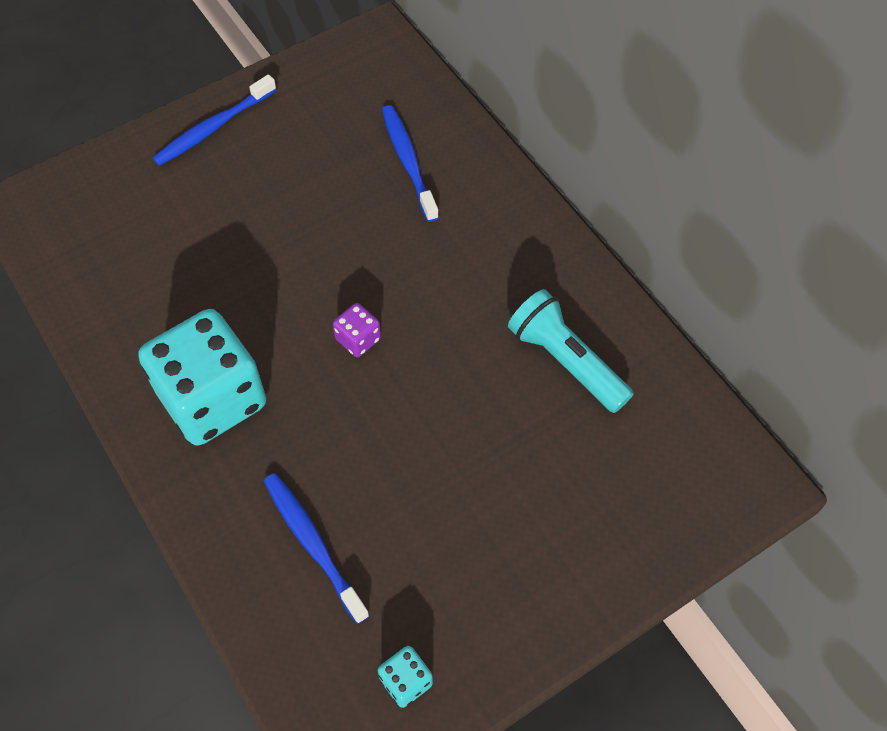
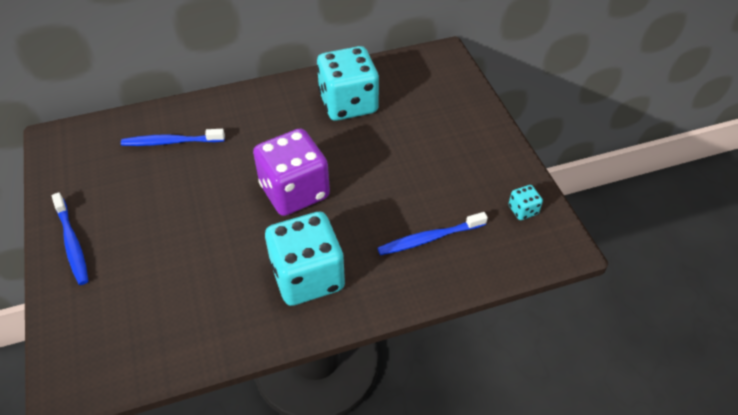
camera: 75 degrees left, 10 degrees down
purple dice [333,303,381,357] -> purple dice [253,129,330,216], size x2.41
turquoise flashlight [508,289,634,413] -> turquoise dice [317,46,379,121]

